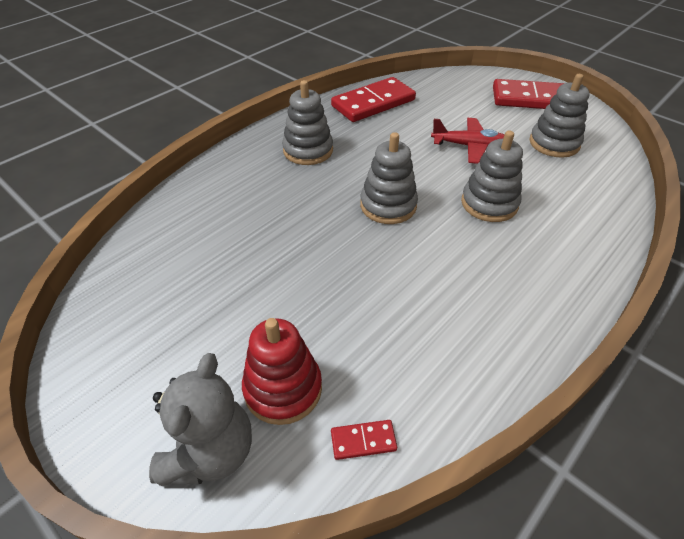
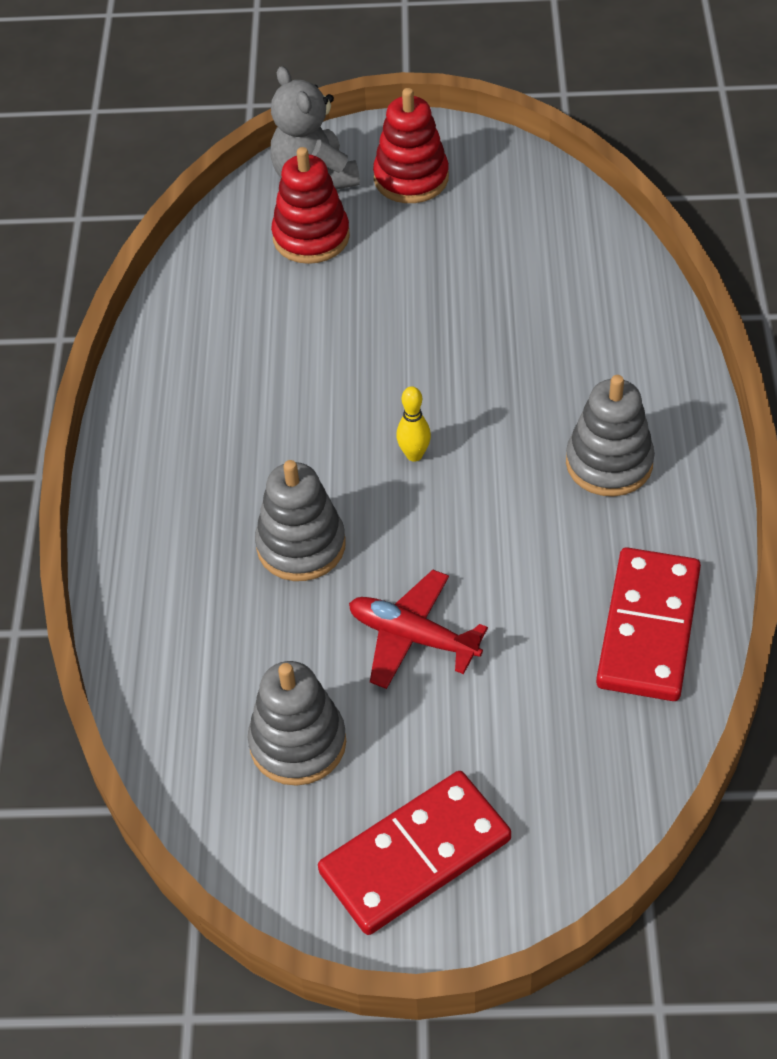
camera: 140 degrees right, 5 degrees up
red domino [331,420,397,460] -> none
grey stacking toy [360,132,418,224] -> yellow bowling pin [396,386,431,461]
red plane [431,118,504,164] -> red plane turned 60 degrees clockwise [349,570,488,689]
none -> red stacking toy [373,88,449,203]

